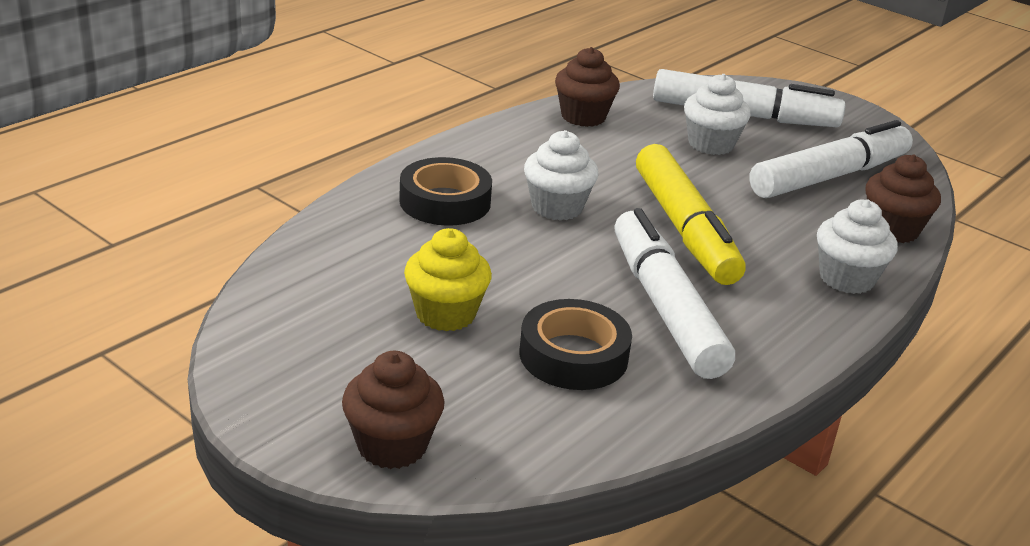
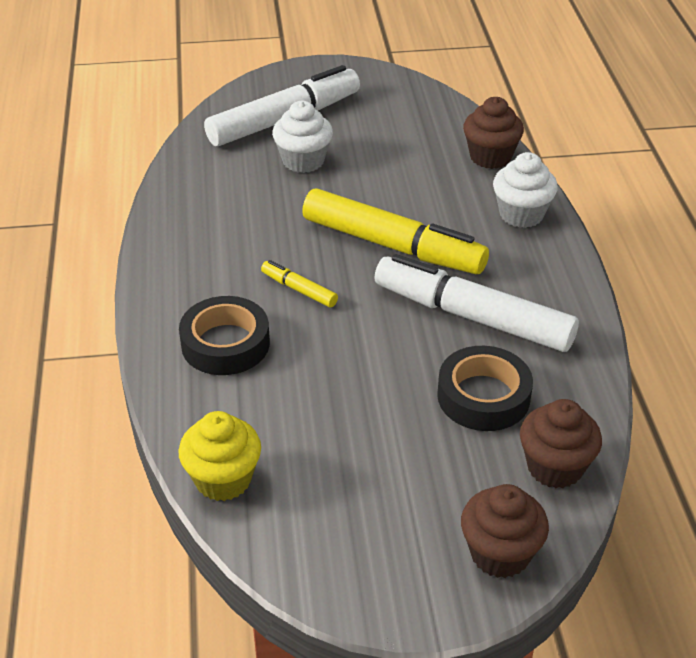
camera: 45 degrees left, 10 degrees up
yellow cupcake [404,228,492,331] -> yellow cupcake moved to [178,411,261,501]
white cupcake [524,130,599,221] -> yellow marker [261,260,338,307]
brown cupcake [555,47,620,127] -> brown cupcake moved to [520,399,602,488]
white marker [749,120,913,198] -> none

